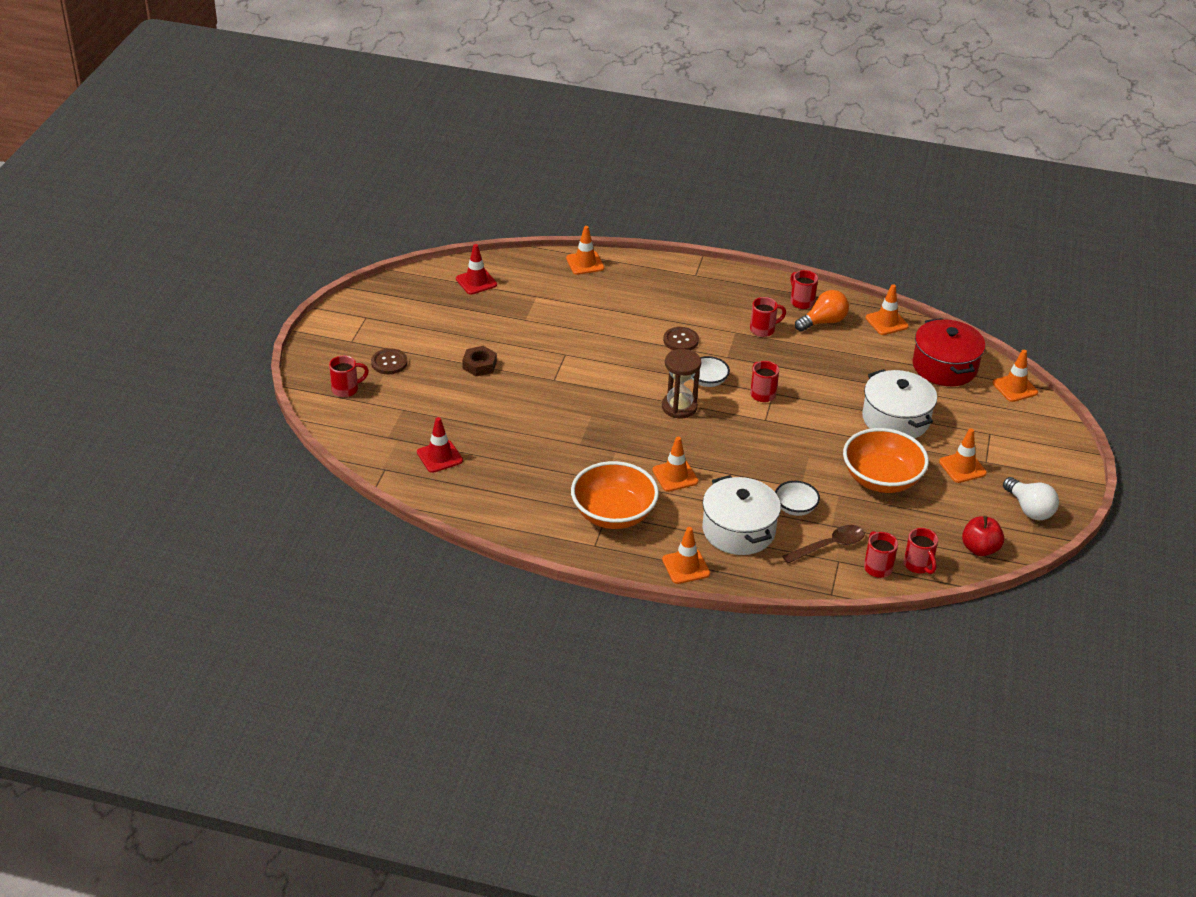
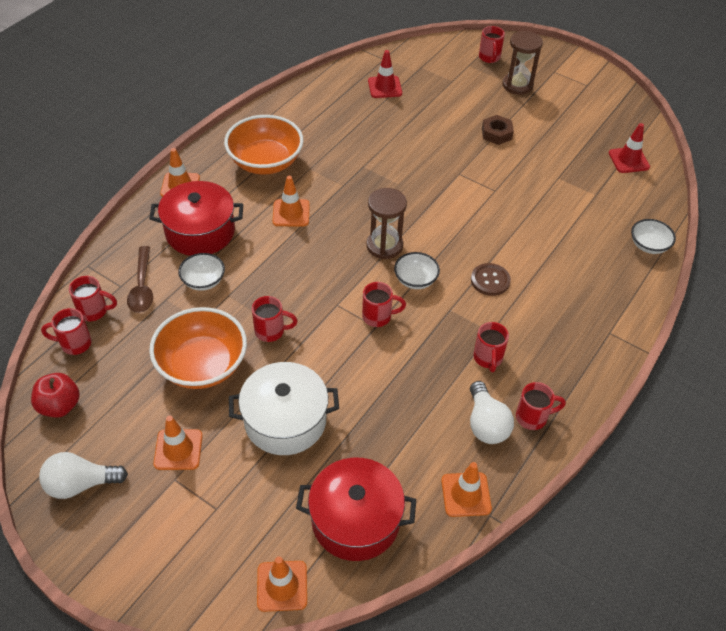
camera: 110 degrees right, 10 degrees up
brown button [371,348,408,374] -> brown hourglass [502,31,543,95]
orange traffic cone [566,226,604,275] -> white bowl [631,219,676,254]
white pot [702,475,781,555] -> red pot [149,181,243,256]
orange light bulb [795,290,849,332] -> white light bulb [470,381,514,444]
none -> red mug [252,296,298,342]

